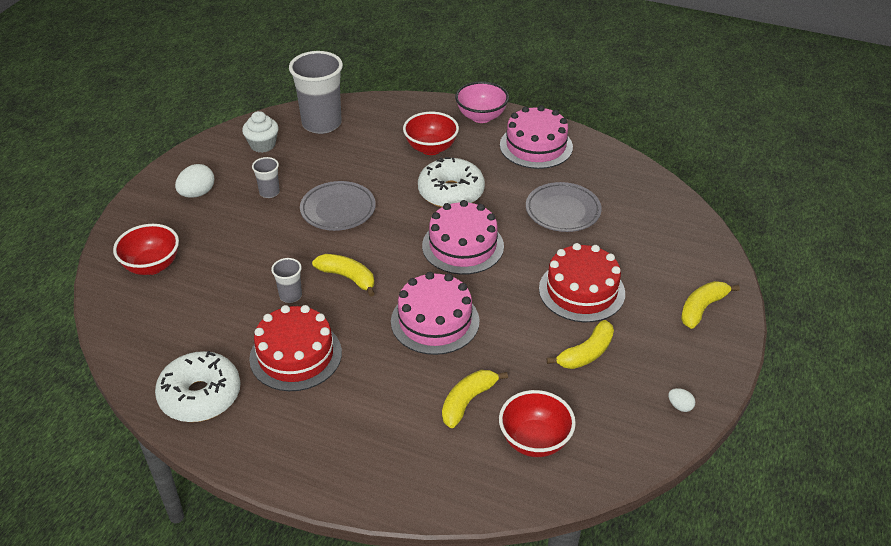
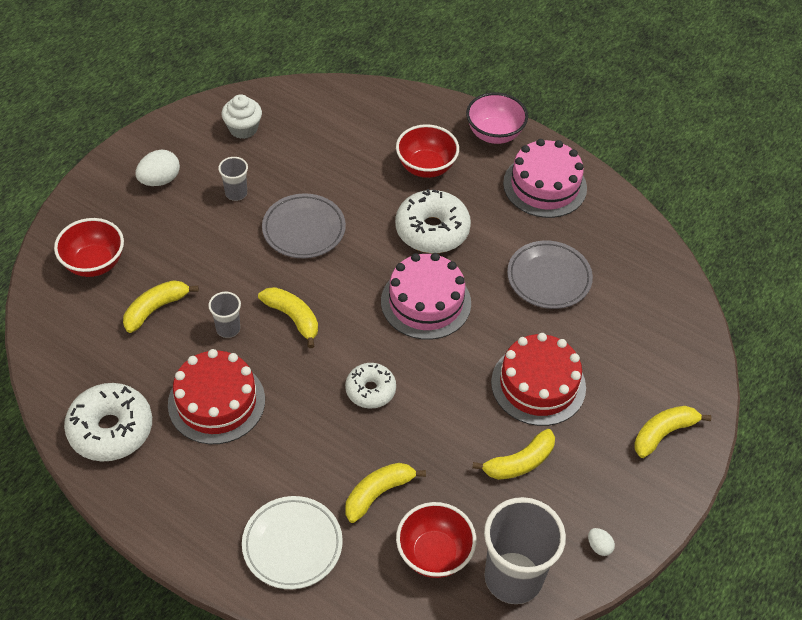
camera: 10 degrees right, 10 degrees up
grey cup [289,51,343,134] -> grey cup moved to [484,497,566,604]
pink cake [391,272,479,355] -> white donut [345,363,396,409]
none -> yellow banana [123,280,199,333]
none -> white plate [242,496,343,589]

